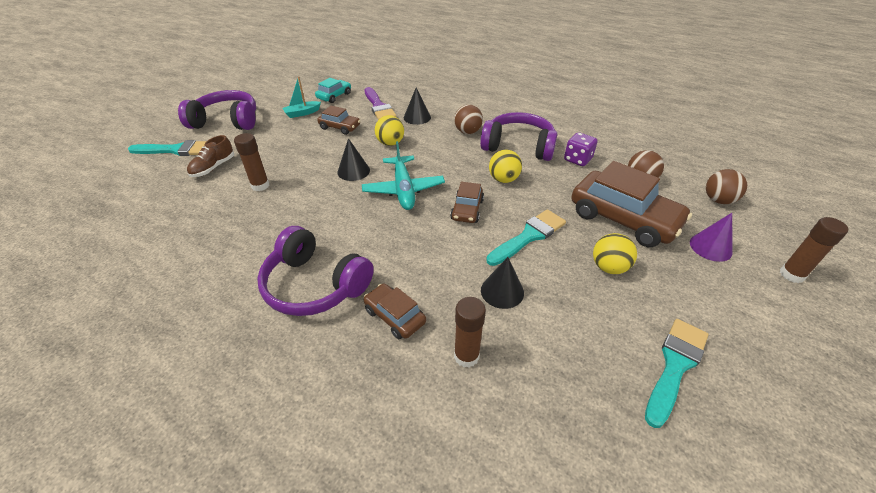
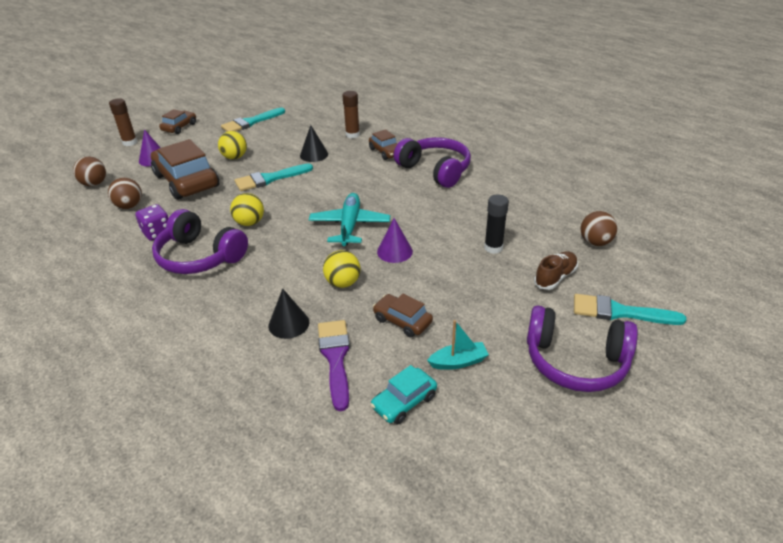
camera: 165 degrees left, 5 degrees down
brown glue stick [234,133,269,191] -> black glue stick [484,194,509,254]
black cone [337,138,370,181] -> purple cone [377,218,413,263]
brown car [450,182,484,223] -> brown car moved to [159,109,196,134]
brown ball [454,105,483,134] -> brown ball moved to [581,211,617,246]

